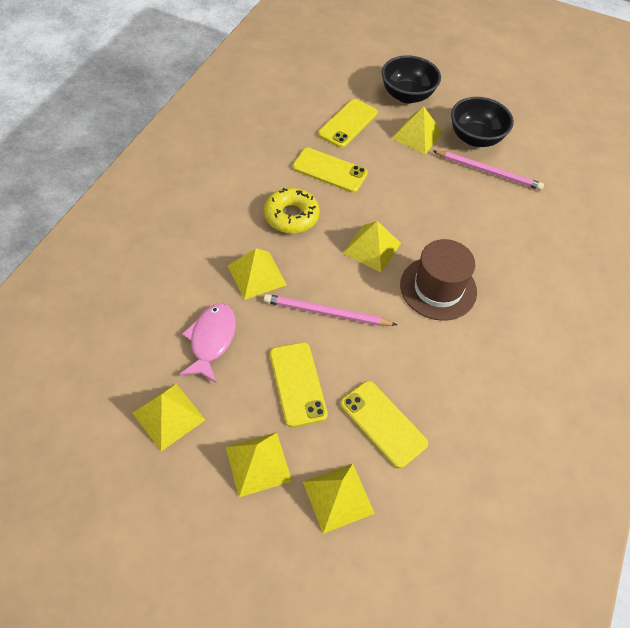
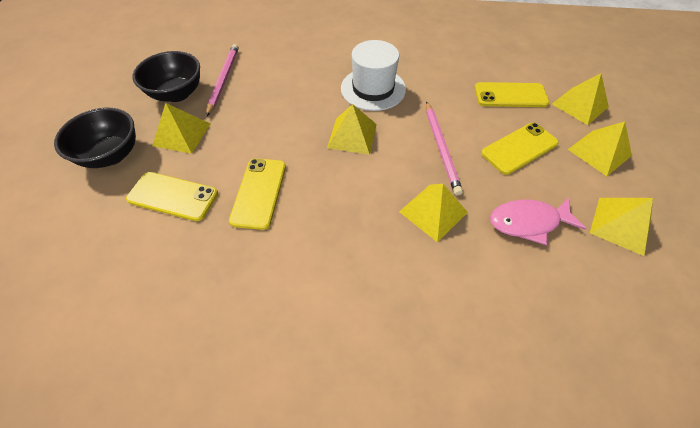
camera: 105 degrees left, 0 degrees up
yellow donut [264,188,319,234] -> none
yellow phone [340,381,428,469] -> yellow phone turned 60 degrees clockwise [475,82,549,107]
brown hat [400,239,477,321] -> white hat [341,40,406,111]

